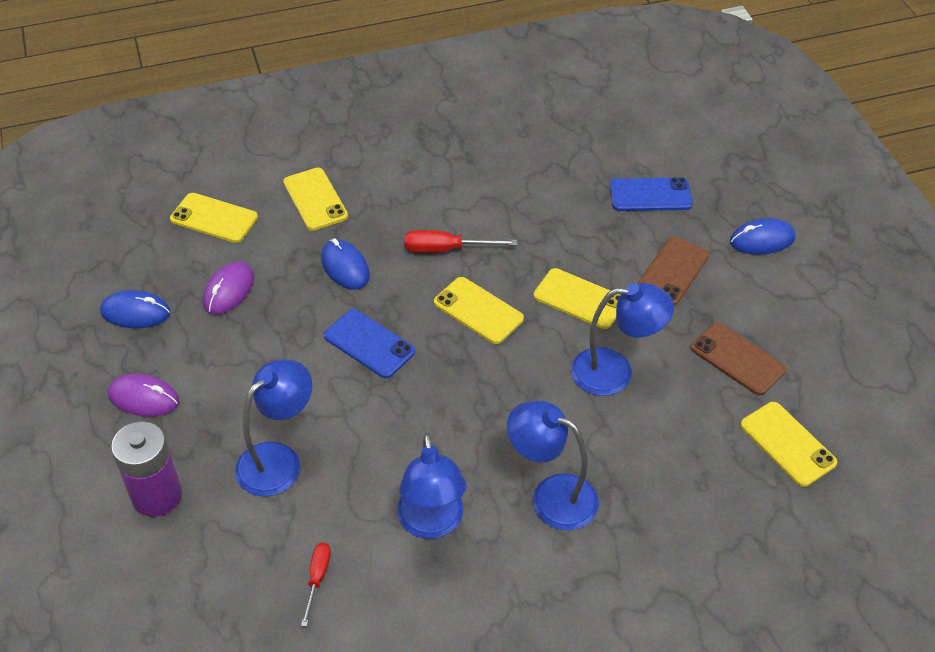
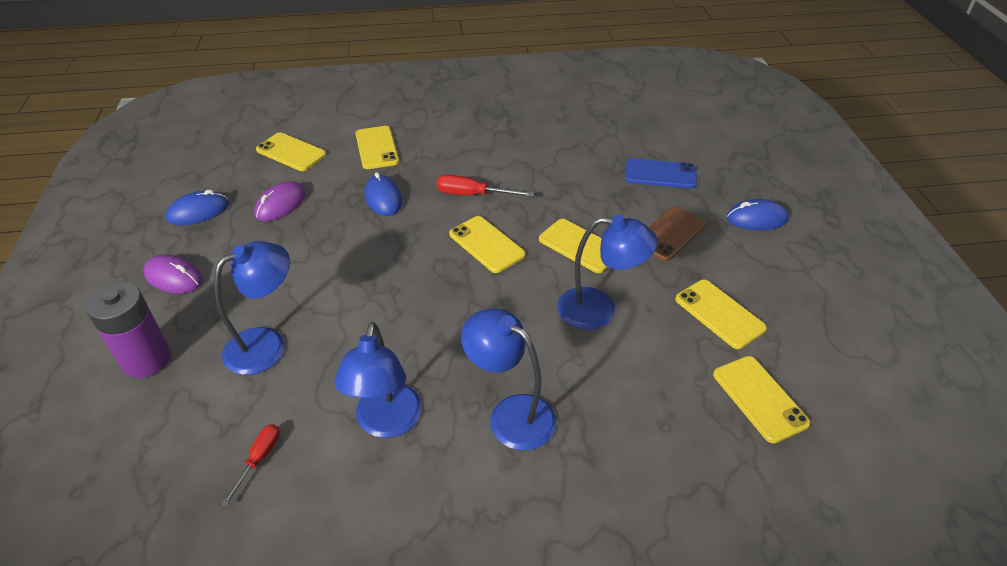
camera: 10 degrees right, 5 degrees down
blue mouse [100,290,170,328] -> blue mouse turned 45 degrees counterclockwise [166,190,229,225]
blue phone [324,309,415,378] -> none
brown phone [691,322,786,395] -> yellow phone [675,280,767,349]

